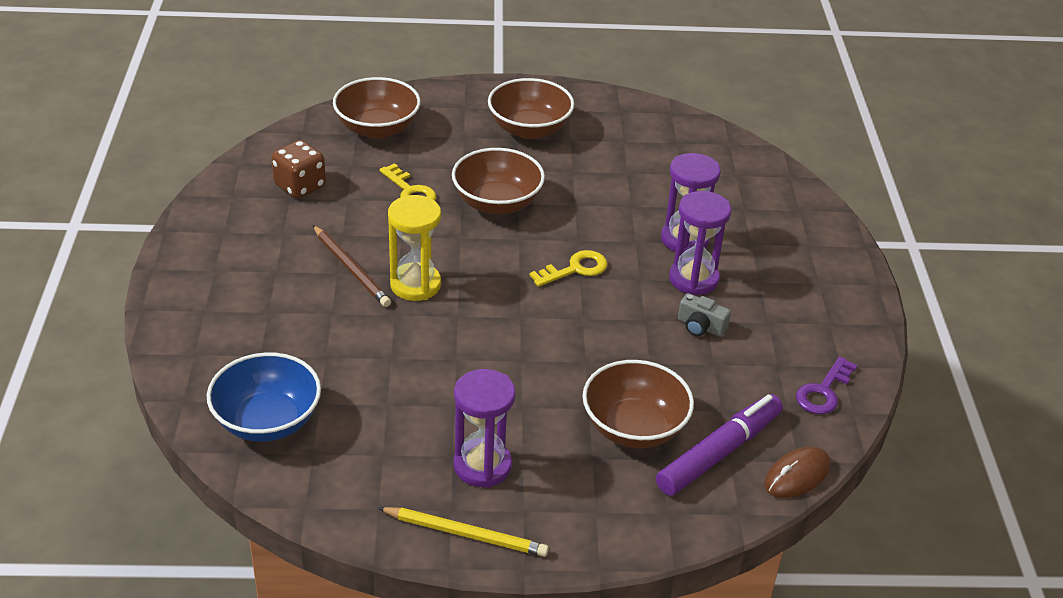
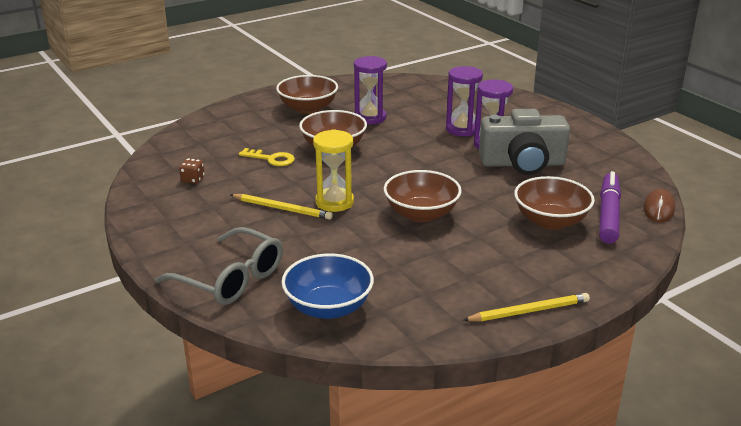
camera: 30 degrees left, 10 degrees down
brown dice [271,140,326,198] -> brown dice [179,158,205,184], size x0.61
brown pencil [313,225,391,307] -> yellow pencil [230,194,333,220]
brown bowl [333,77,420,139] -> brown bowl moved to [384,170,462,222]
purple hourglass [453,369,516,488] -> purple hourglass moved to [354,56,387,125]
yellow key [529,250,608,287] -> none
grey camera [678,293,731,337] -> grey camera [479,109,570,175], size x2.47
purple key [796,356,857,414] -> none
none -> grey glasses [155,227,283,305]

